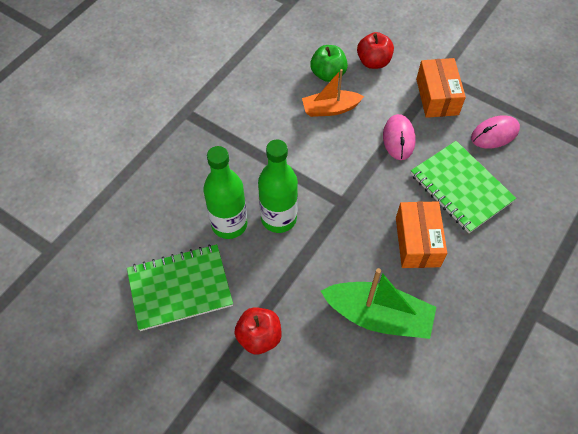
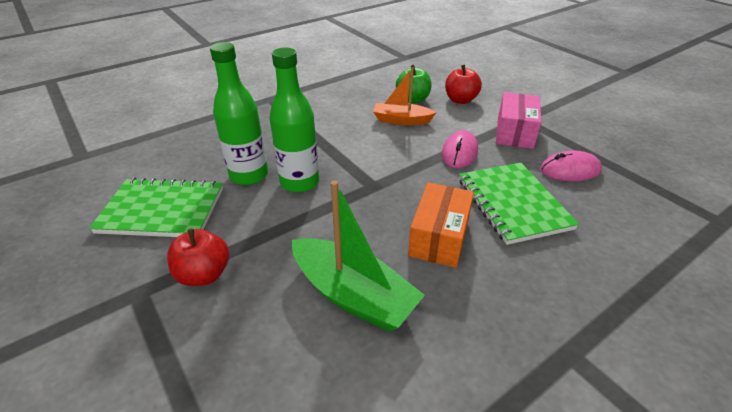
camera: 20 degrees right, 20 degrees down
orange box [416,58,466,118] -> pink box [496,92,541,149]

